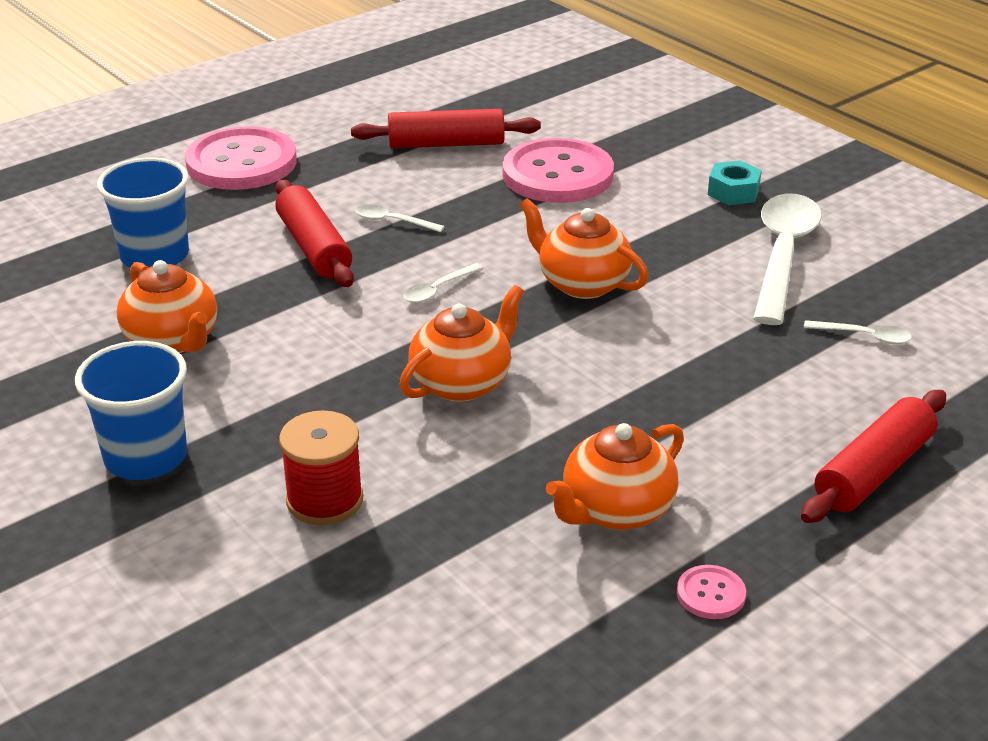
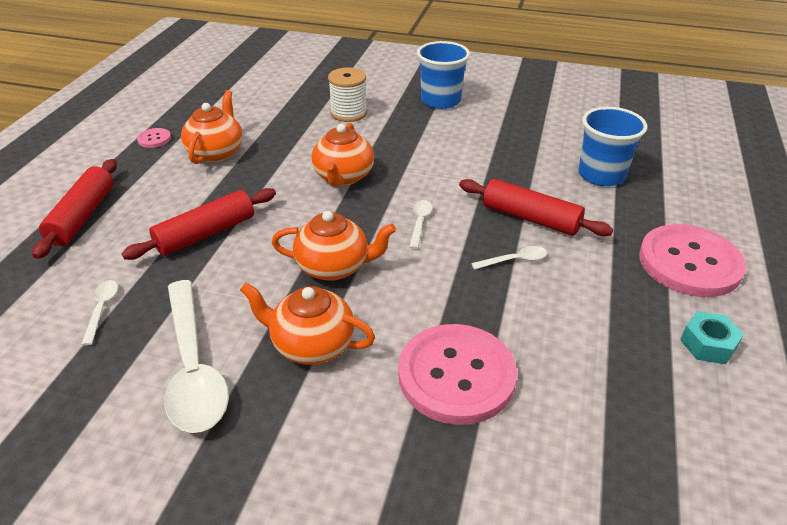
camera: 145 degrees right, 5 degrees up
orange teapot [117,260,217,353] -> orange teapot moved to [240,283,375,365]
red spool [279,410,363,525] -> white spool [328,67,367,122]
red rolling pin [351,109,541,148] -> red rolling pin moved to [122,188,276,260]
turquoise nut [708,161,762,205] -> turquoise nut moved to [680,311,744,364]
white spoon [804,320,912,344] -> white spoon turned 105 degrees clockwise [81,280,118,345]

